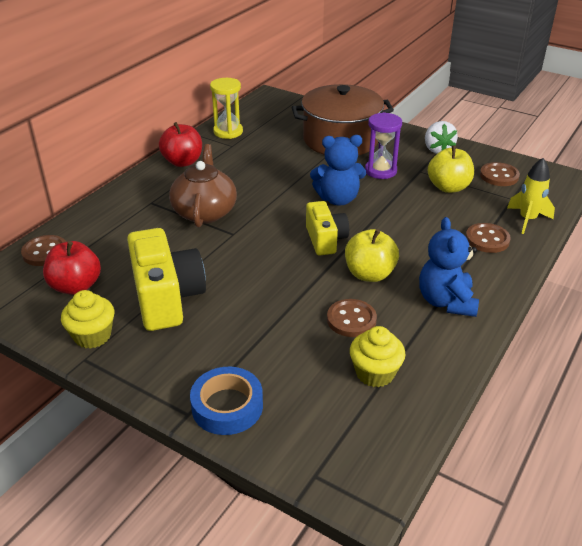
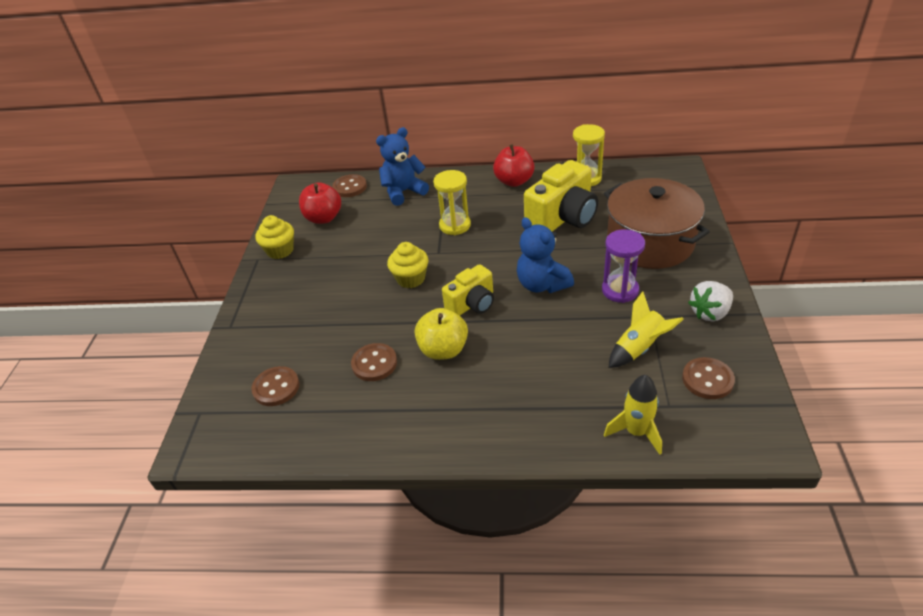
camera: 65 degrees right, 5 degrees up
yellow camera [127,228,206,331] -> yellow camera moved to [524,160,598,231]
brown teapot [169,144,237,228] -> yellow hourglass [433,170,471,235]
blue tape [190,367,263,435] -> none
yellow cupcake [350,326,405,387] -> yellow cupcake moved to [387,242,428,288]
blue teddy bear [419,217,479,317] -> blue teddy bear moved to [376,127,429,206]
yellow apple [428,145,474,193] -> yellow rocket [609,291,684,368]
brown button [466,223,511,253] -> brown button moved to [251,366,299,406]

